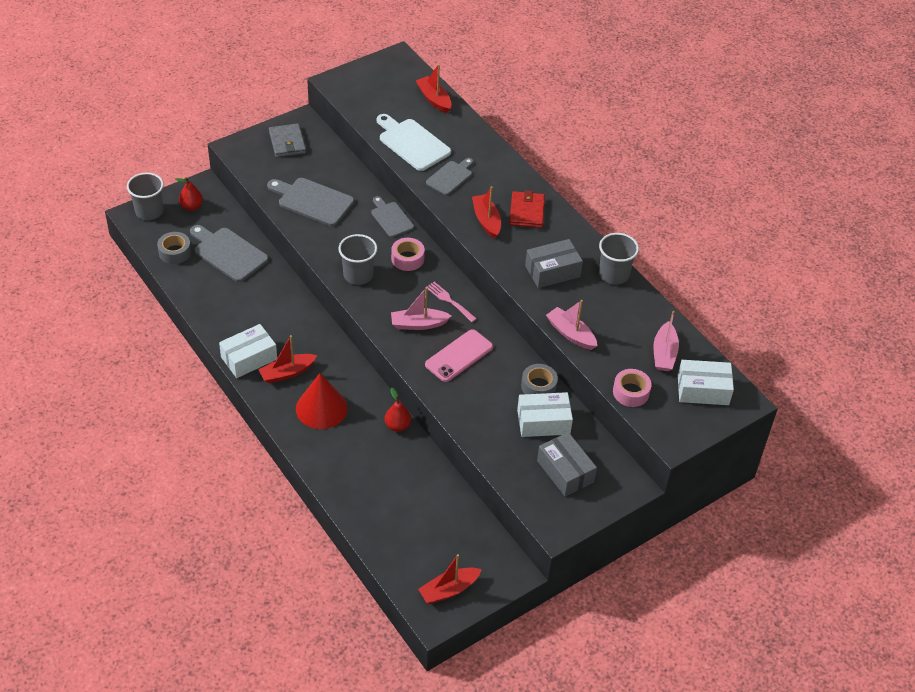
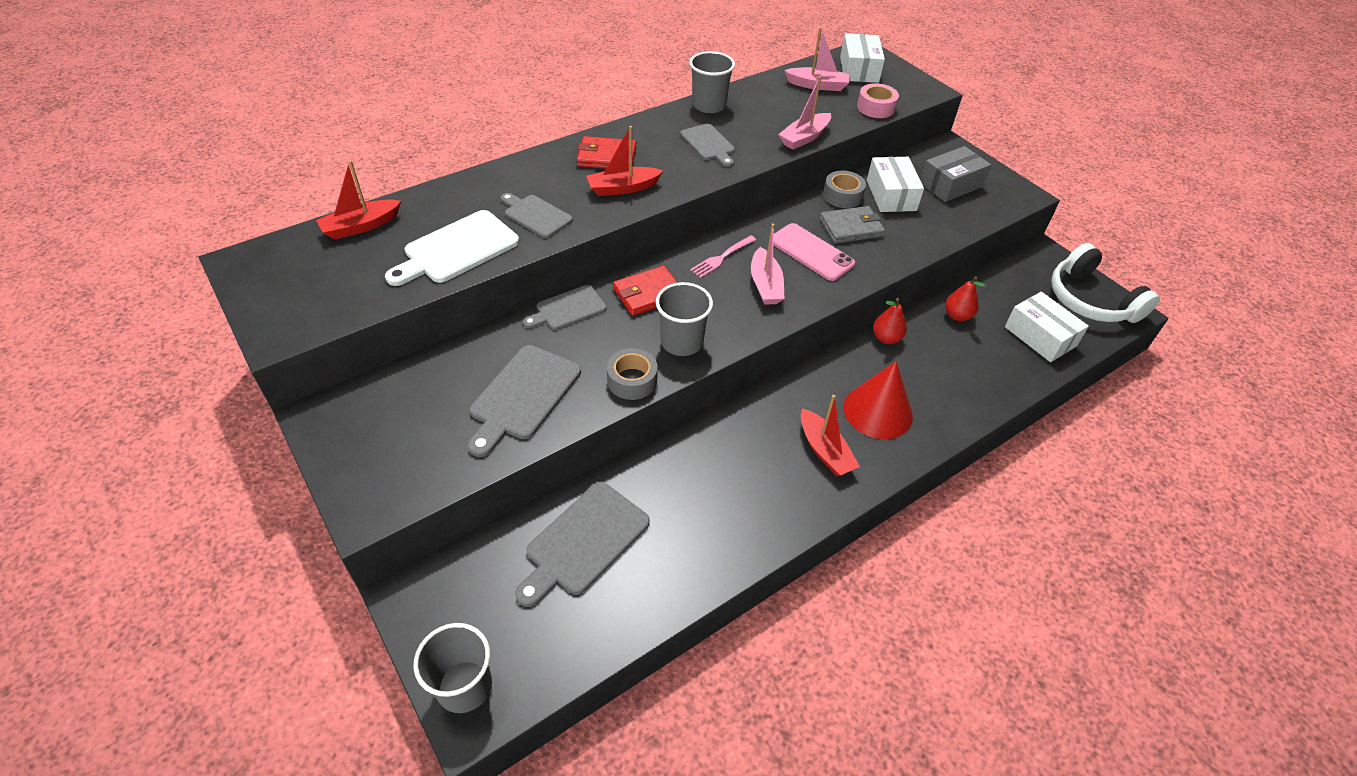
camera: 90 degrees left, 0 degrees up
grey tape [157,232,191,264] -> grey tape moved to [607,348,658,400]
red pear [175,177,203,211] -> red pear moved to [945,276,985,321]
white box [219,324,277,378] -> white box moved to [1005,292,1089,362]
grey wallet [269,123,306,157] -> grey wallet moved to [820,206,885,244]
pink tape [391,238,425,271] -> red wallet [613,266,678,316]
red boat [418,554,482,604] -> white headphones [1051,243,1160,323]
grey box [525,239,583,288] -> grey cutting board [680,124,735,167]

